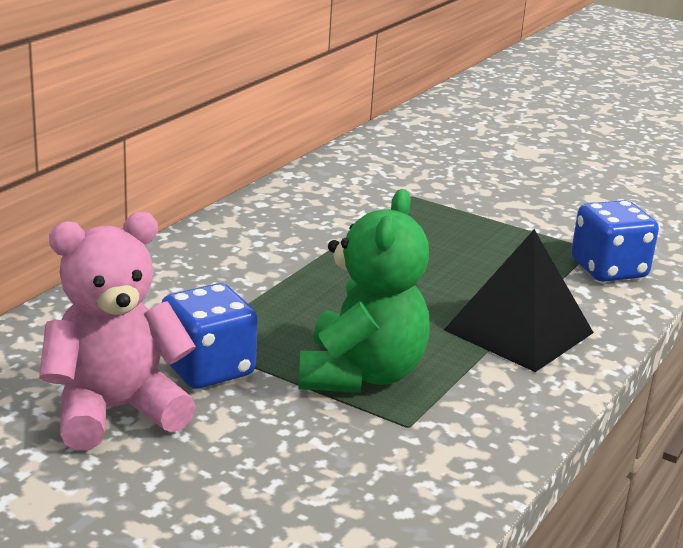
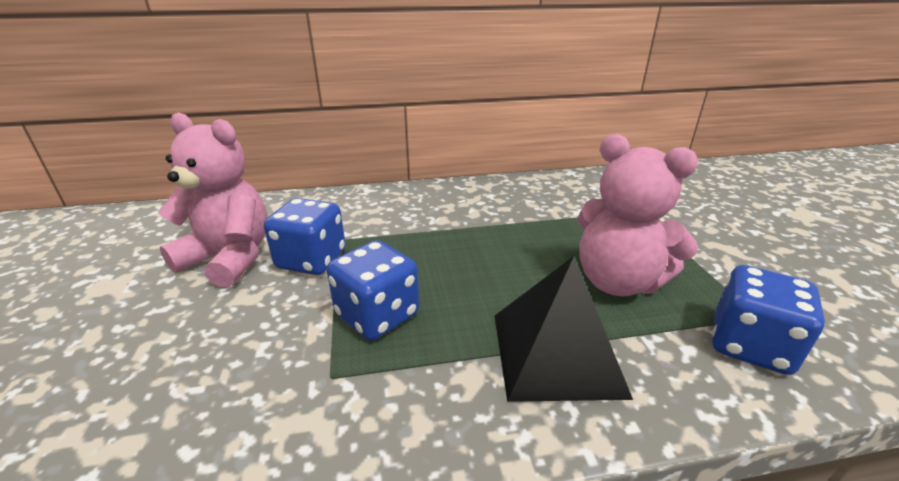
camera: 50 degrees right, 5 degrees up
green teddy bear [298,189,430,393] -> blue dice [327,240,419,341]
none -> pink teddy bear [578,134,698,297]

